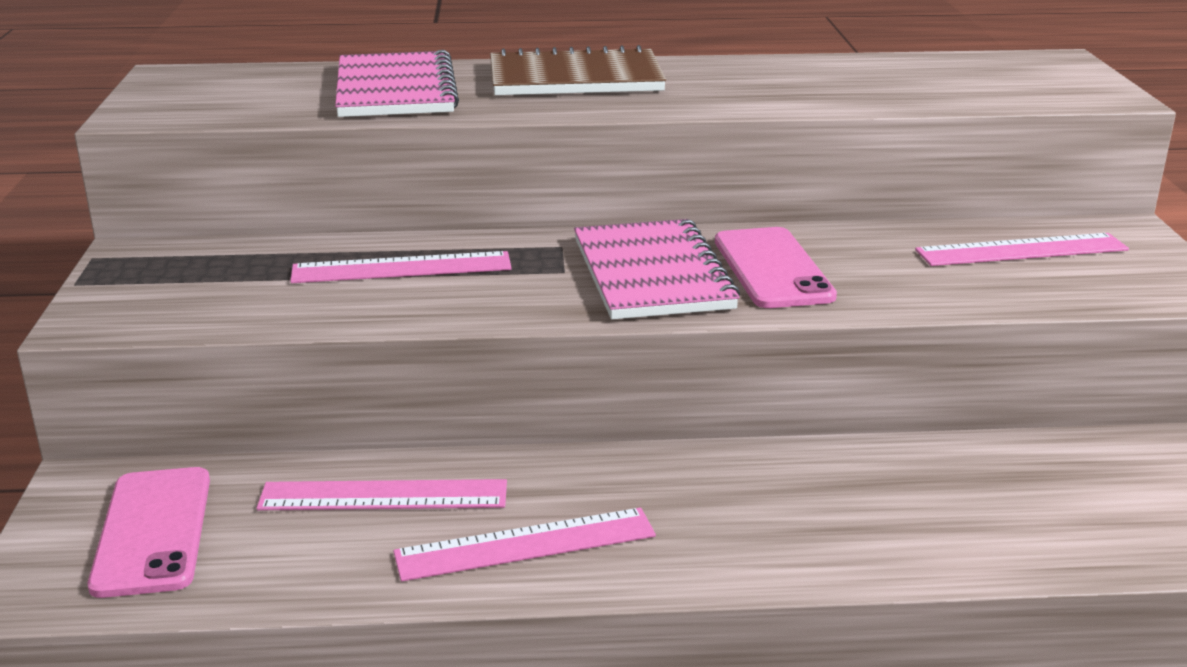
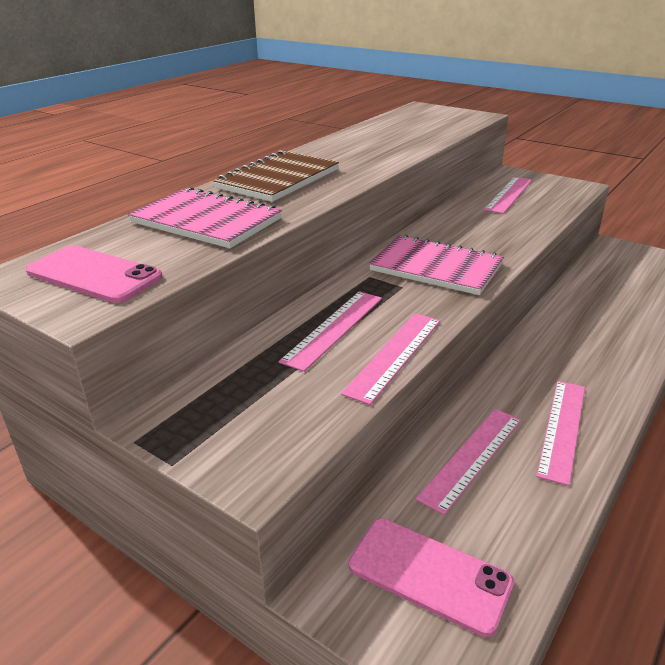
camera: 50 degrees left, 5 degrees up
pink phone [715,227,837,308] -> pink phone moved to [26,245,163,303]
none -> pink ruler [341,313,440,405]

